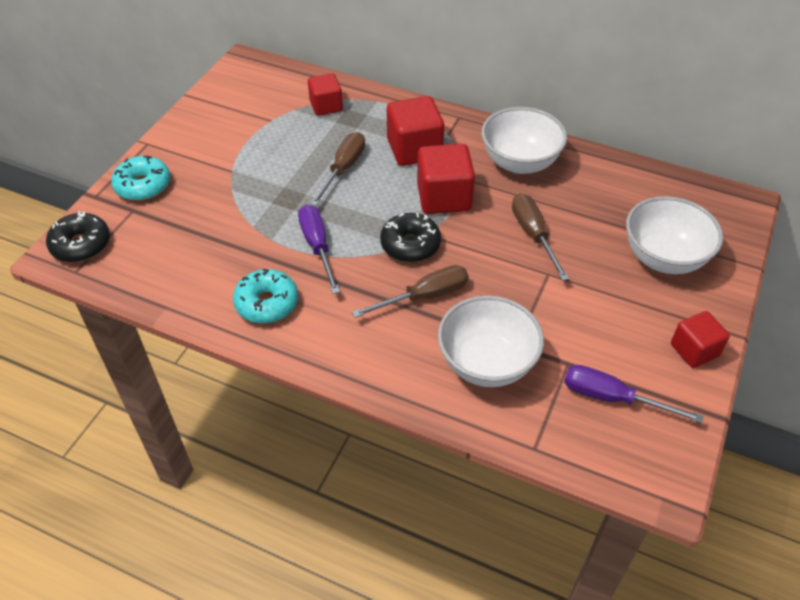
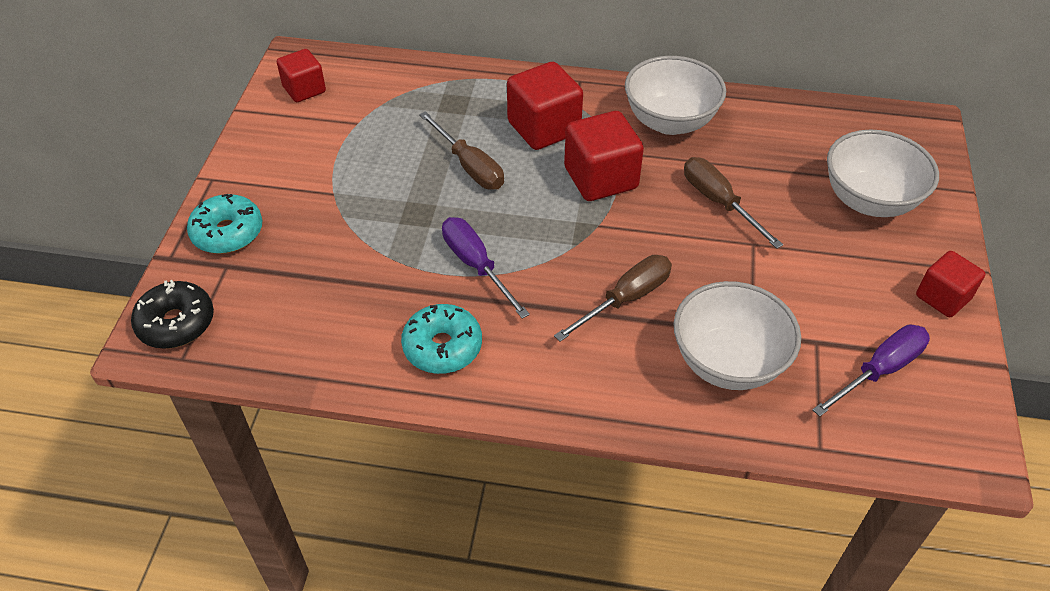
camera: 15 degrees left, 0 degrees up
red cube [308,74,343,116] -> red cube moved to [277,49,326,102]
brown screwdriver [310,132,365,206] -> brown screwdriver turned 135 degrees clockwise [419,111,504,190]
black donut [380,213,441,262] -> none
purple screwdriver [564,365,704,423] -> purple screwdriver turned 135 degrees clockwise [812,325,930,417]

